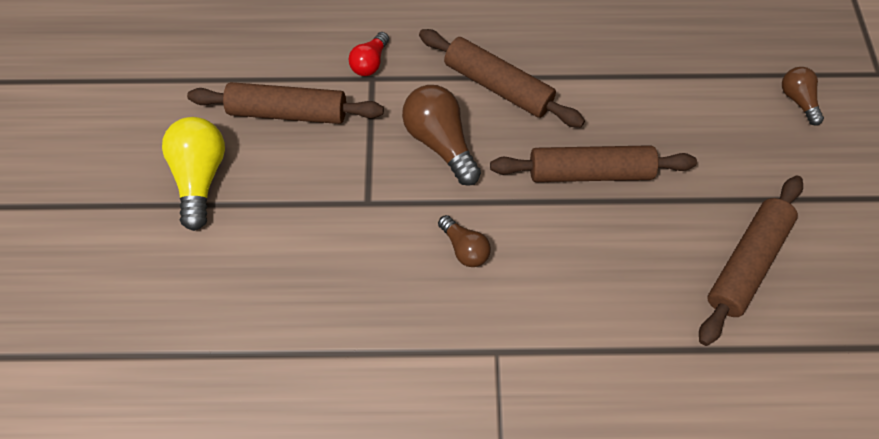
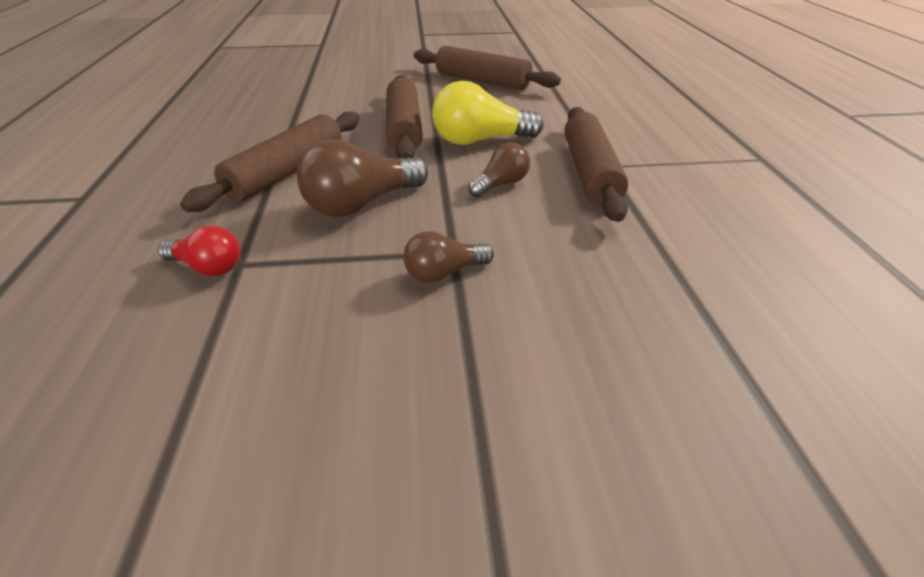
camera: 95 degrees left, 25 degrees down
yellow light bulb [162,117,225,231] -> yellow light bulb moved to [432,81,544,145]
brown rolling pin [187,82,384,124] -> brown rolling pin moved to [564,107,628,222]
brown light bulb [782,67,824,126] -> brown light bulb moved to [403,231,494,283]

